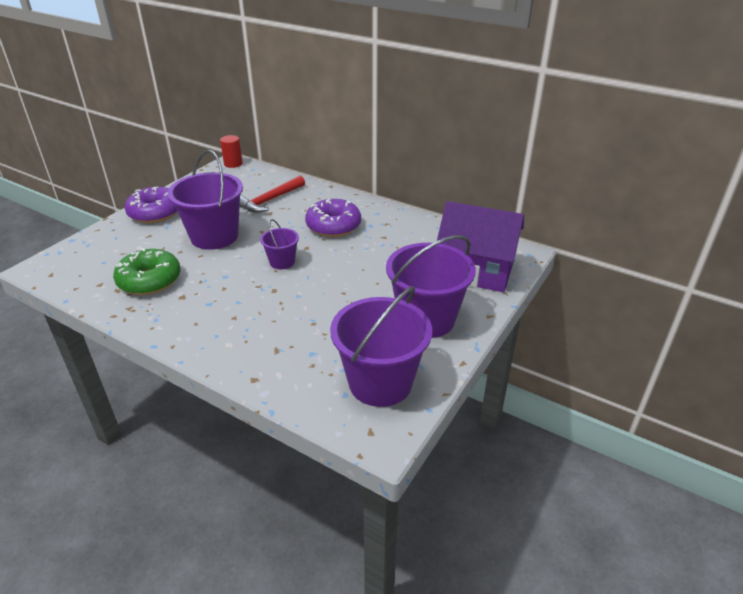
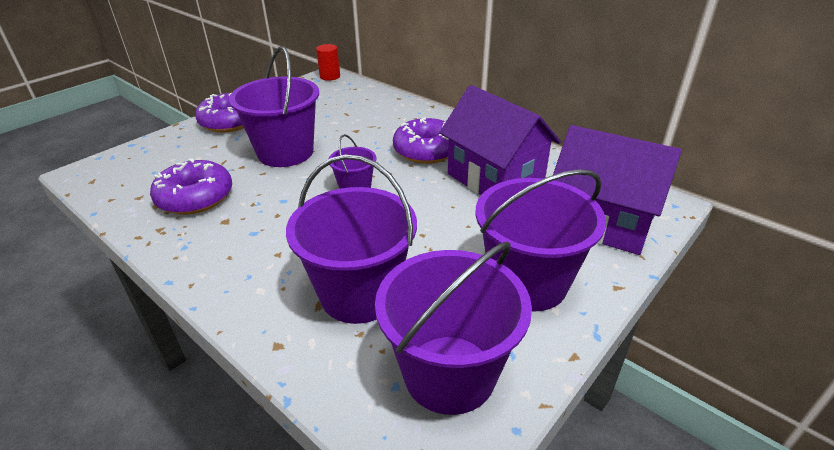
camera: 10 degrees right, 0 degrees up
green donut [113,248,181,295] -> purple donut [150,158,232,215]
red hammer [240,176,305,213] -> none
none -> purple bucket [286,154,417,324]
none -> purple house [439,85,561,195]

